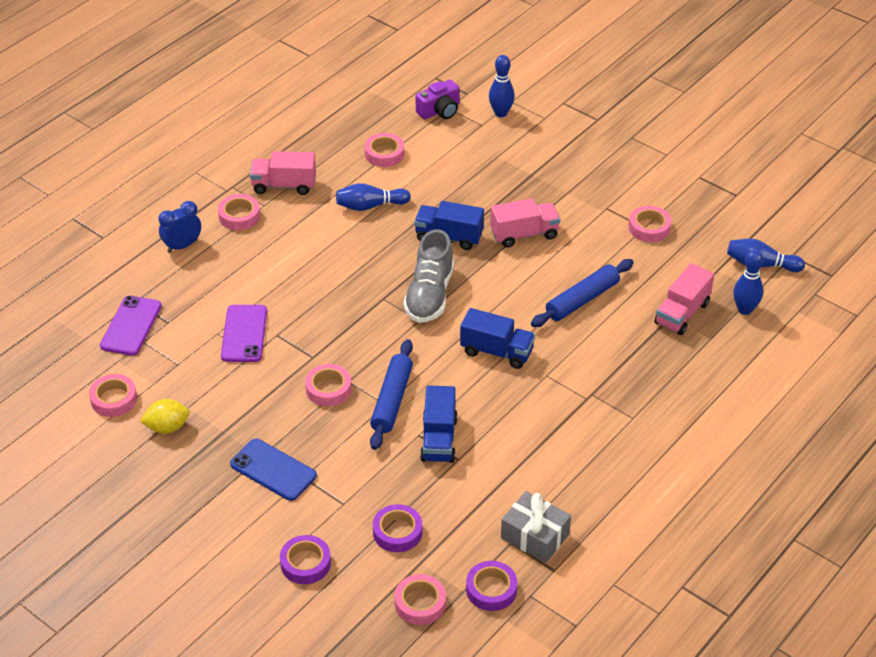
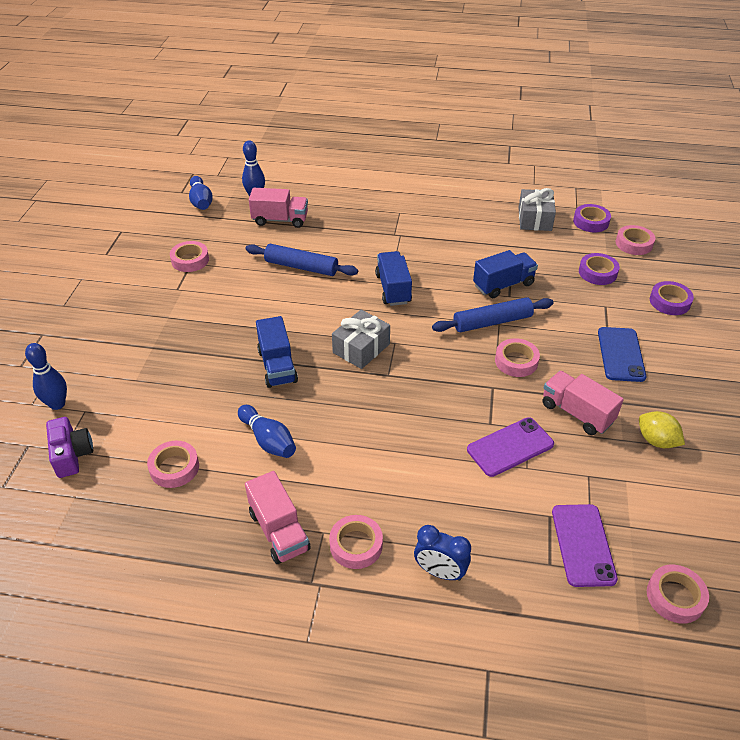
camera: 120 degrees left, 0 degrees up
pink tape [89,374,137,417] -> pink tape moved to [647,565,709,624]
purple phone [100,296,162,356] -> purple phone turned 75 degrees counterclockwise [552,504,618,587]
grey shoe [403,229,454,323] -> grey gift [332,310,390,369]
purple camera [416,80,460,119] -> purple camera turned 45 degrees clockwise [46,417,93,478]
pink truck [490,198,560,248] -> pink truck moved to [543,371,624,435]

